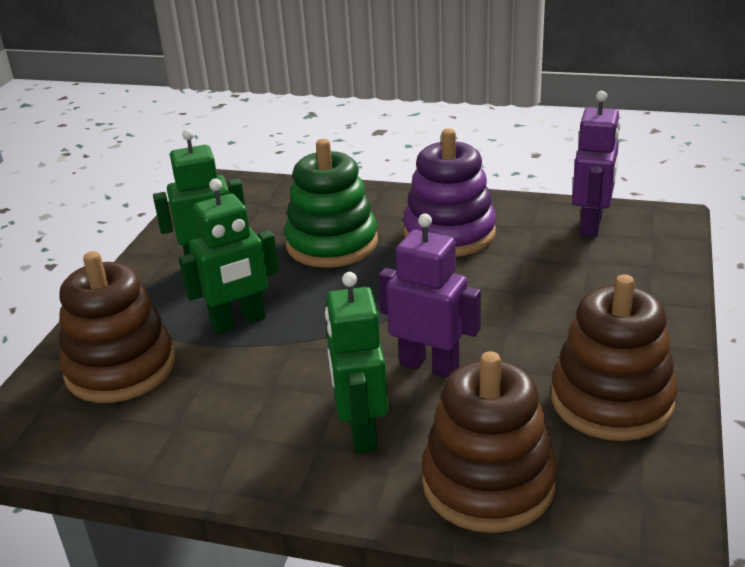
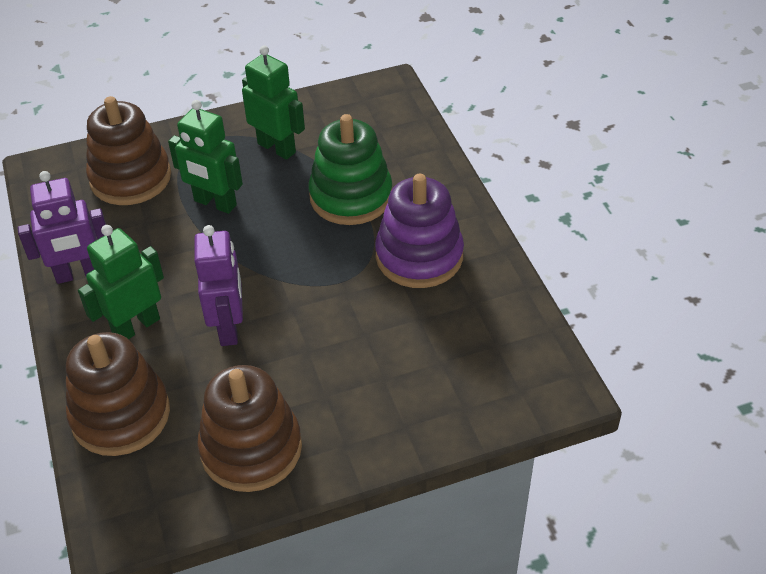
camera: 55 degrees right, 15 degrees up
purple robot [572,91,620,237] -> purple robot moved to [18,171,106,284]

